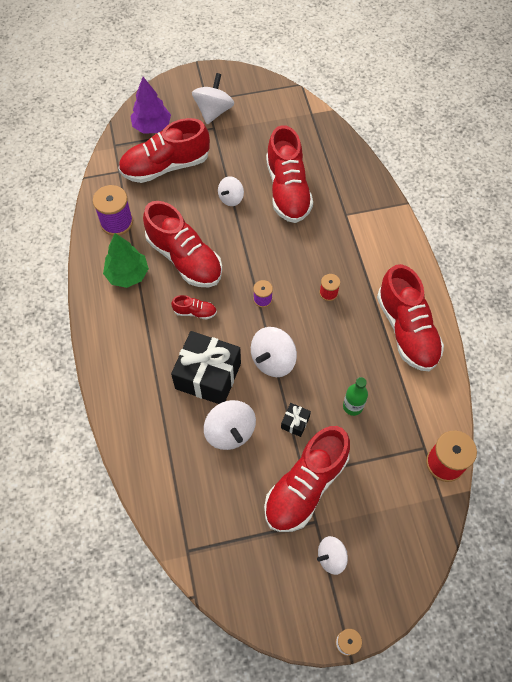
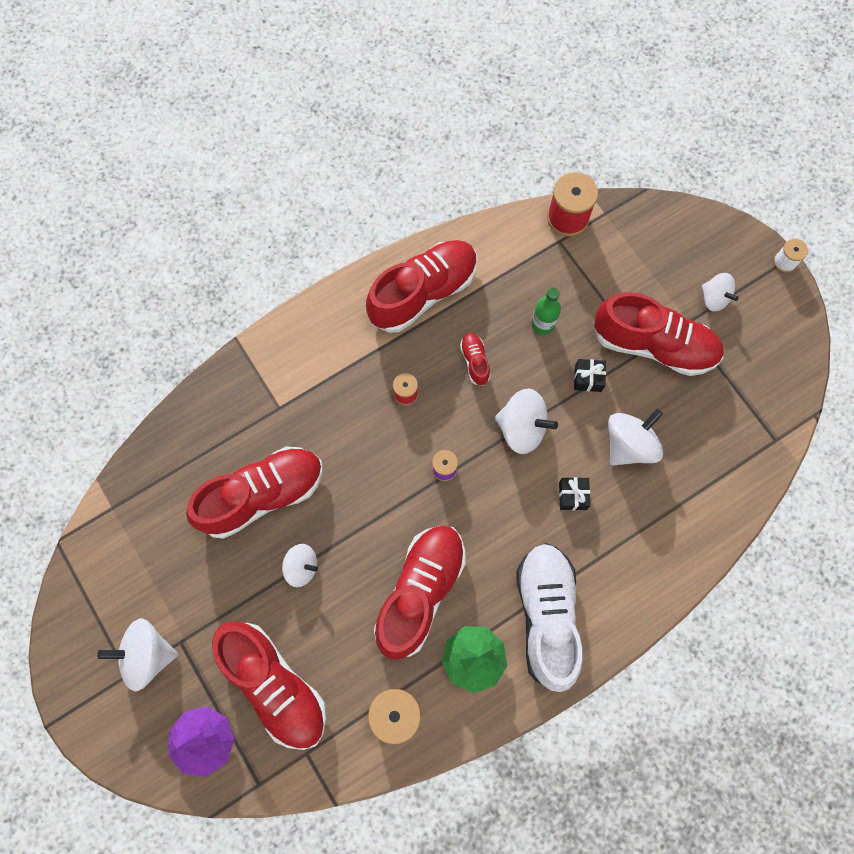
camera: 110 degrees left, 10 degrees up
red shoe [171,295,217,320] -> red shoe moved to [460,333,490,386]
black gift [171,331,241,404] -> black gift [559,477,591,510], size x0.43
none -> white shoe [516,543,583,692]

